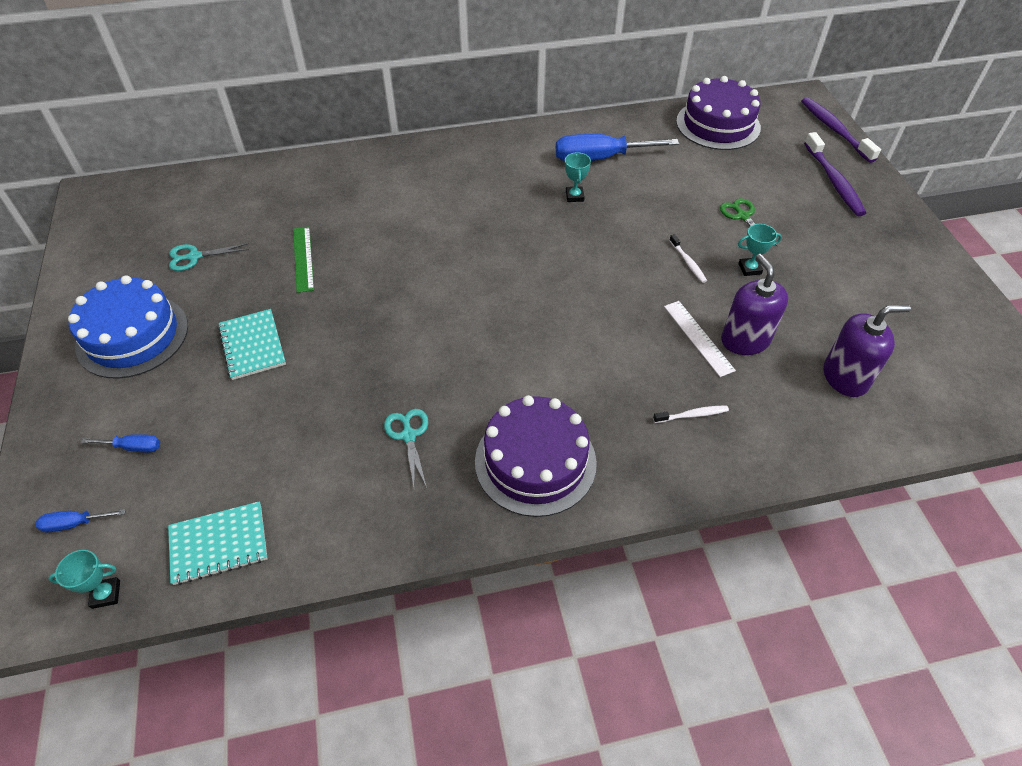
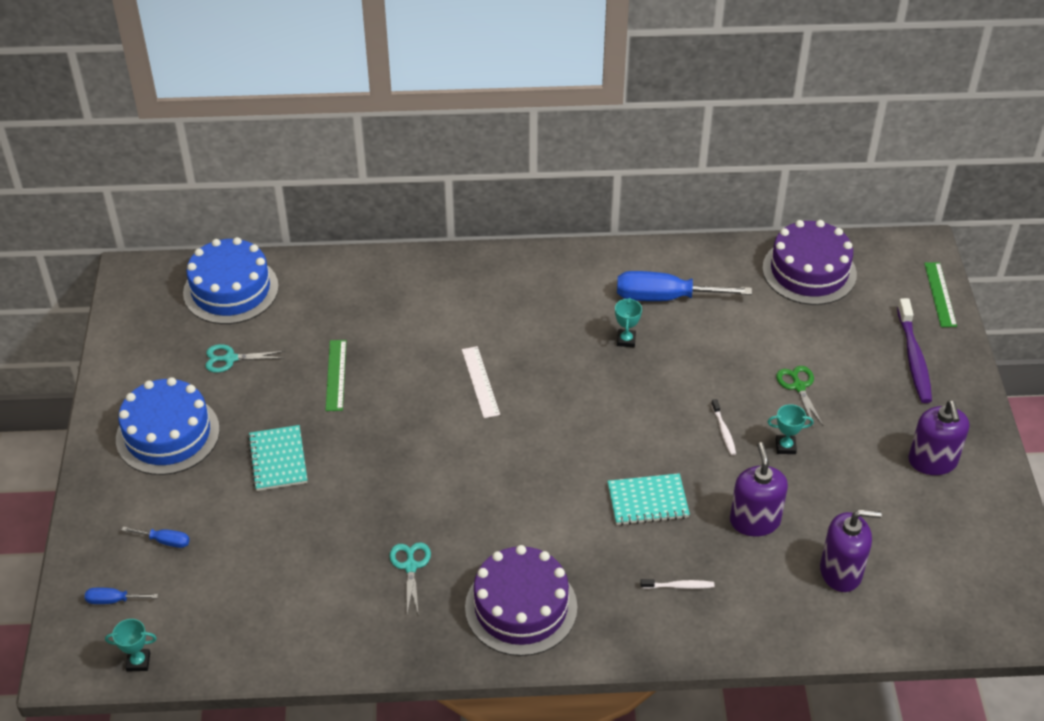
camera: 10 degrees right, 5 degrees down
turquoise notebook [168,501,268,585] -> turquoise notebook moved to [608,473,690,525]
white ruler [664,301,736,377] -> white ruler moved to [462,346,500,418]
purple toothbrush [801,97,881,163] -> green ruler [924,262,957,327]
none -> blue cake [183,237,279,324]
none -> purple soap dispenser [908,400,969,475]

